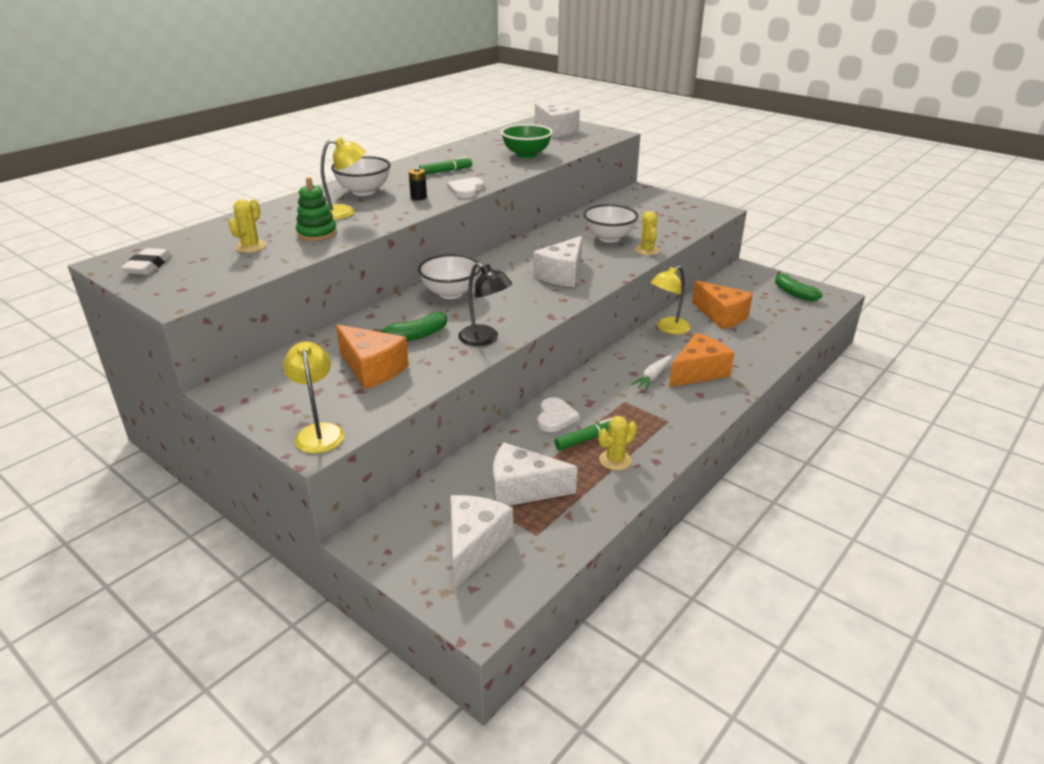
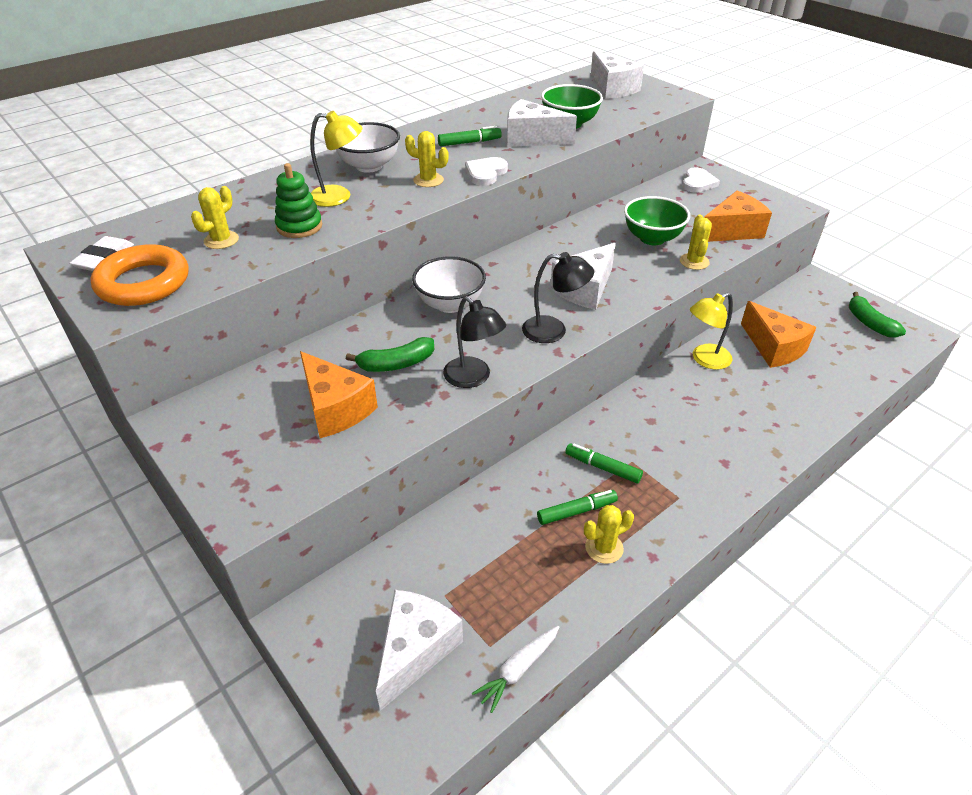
camera: 10 degrees right, 10 degrees up
yellow lamp [283,341,344,453] -> none
black battery [409,168,427,200] -> yellow cactus [405,131,449,187]
white cheese [493,442,577,506] -> white cheese moved to [507,99,577,147]
white heart [537,397,580,432] -> white heart moved to [682,167,720,193]
white bowl [583,204,638,242] -> green bowl [624,196,690,245]
white carrot [631,355,672,390] -> white carrot moved to [472,626,559,713]
orange cheese [669,333,734,387] -> orange cheese moved to [704,191,772,242]
none -> orange ring [90,244,188,306]
none -> black lamp [522,252,594,343]
none -> green marker [565,443,643,483]

